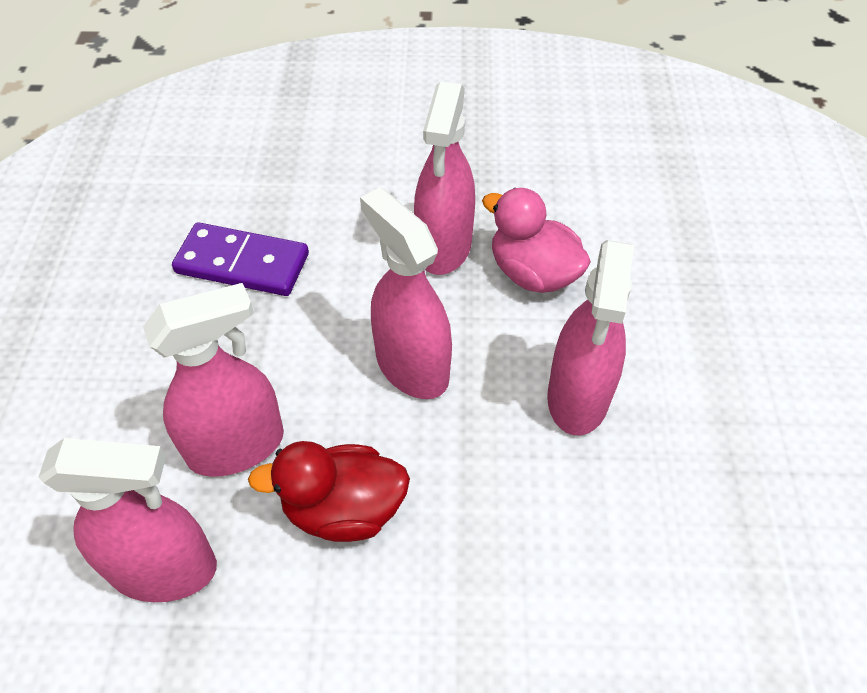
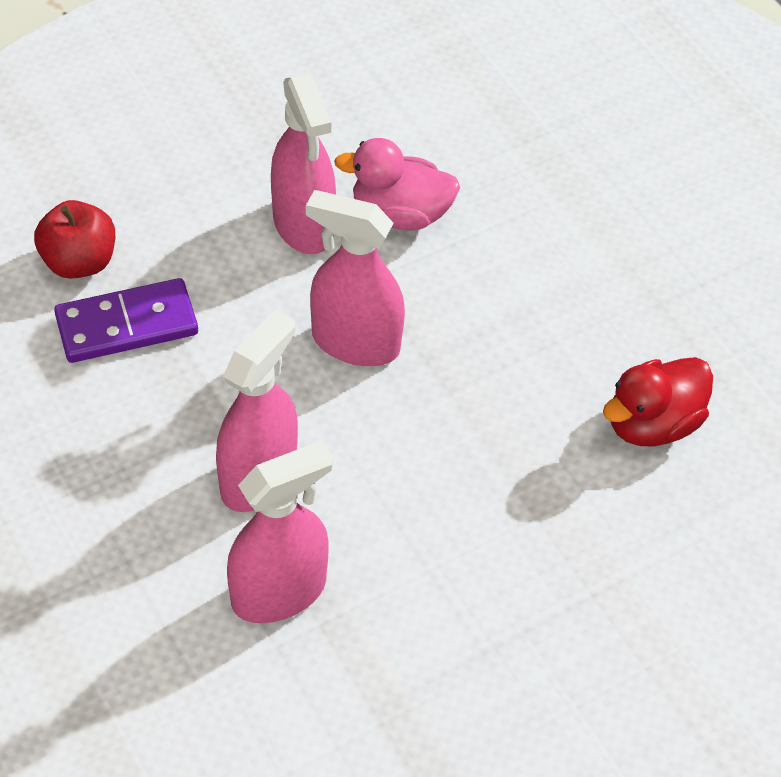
camera: 35 degrees left, 0 degrees up
red duck [248,441,410,542] -> red duck moved to [603,357,713,447]
pink spray bottle [547,240,634,436] -> none
none -> red apple [34,200,115,279]

